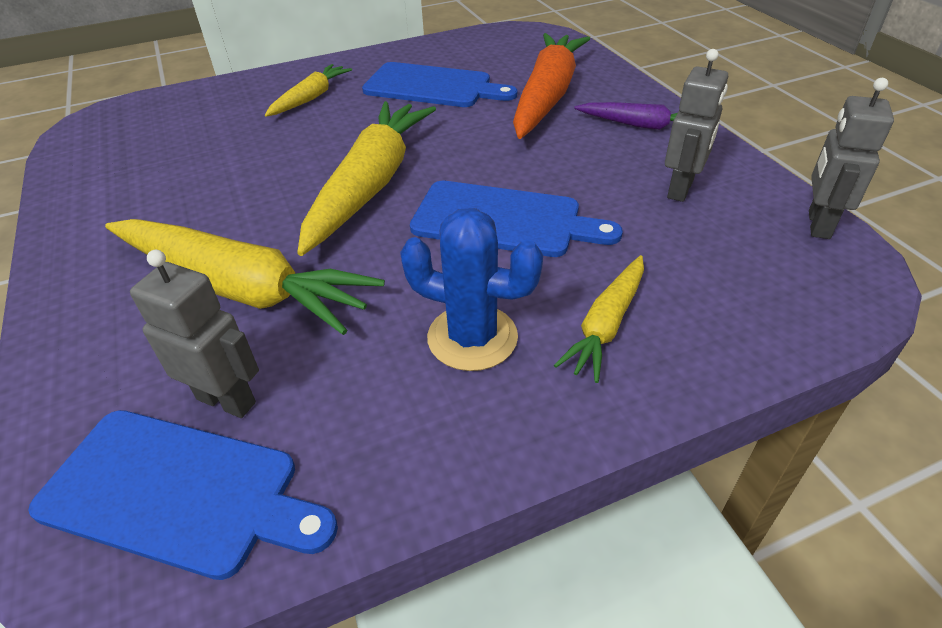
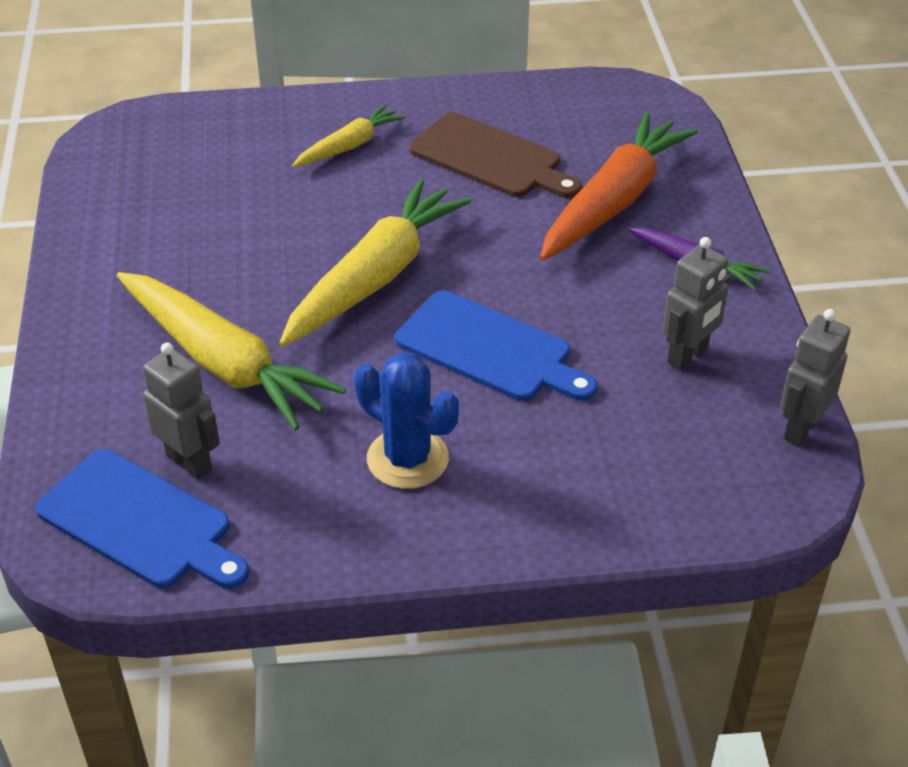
camera: 15 degrees right, 0 degrees up
blue cutting board [362,62,517,107] -> brown cutting board [409,112,582,198]
yellow carrot [554,255,644,383] -> none

